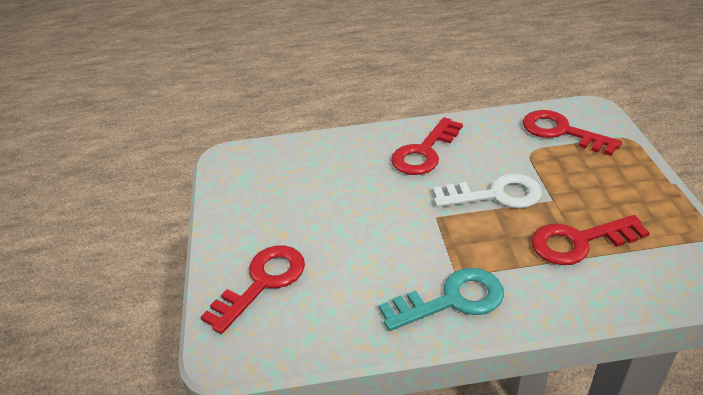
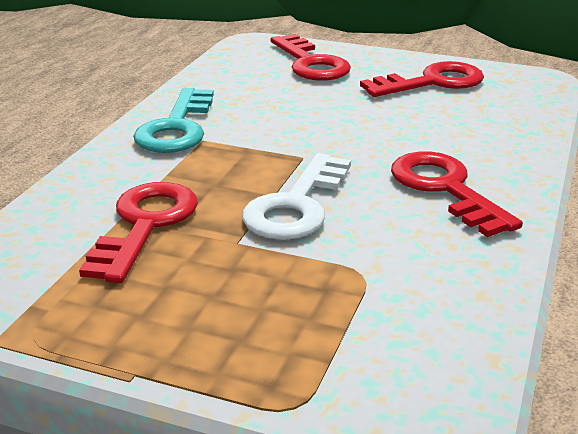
camera: 115 degrees right, 10 degrees down
red key [523,110,622,156] -> red key moved to [360,61,484,97]

